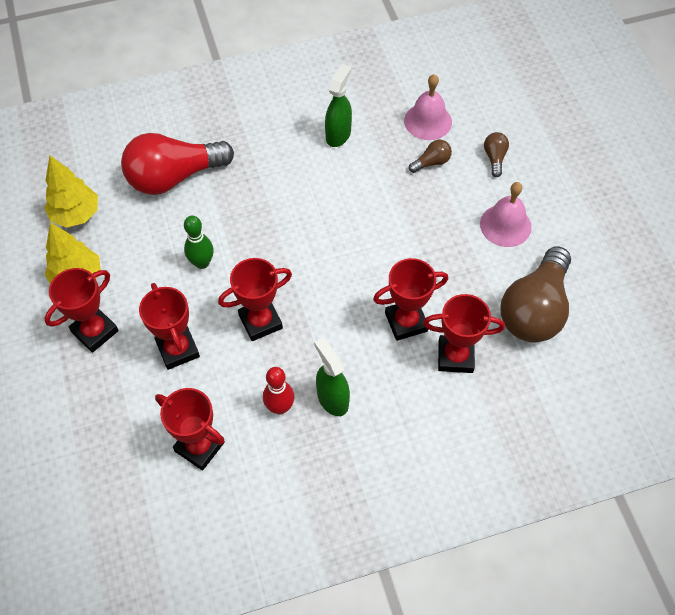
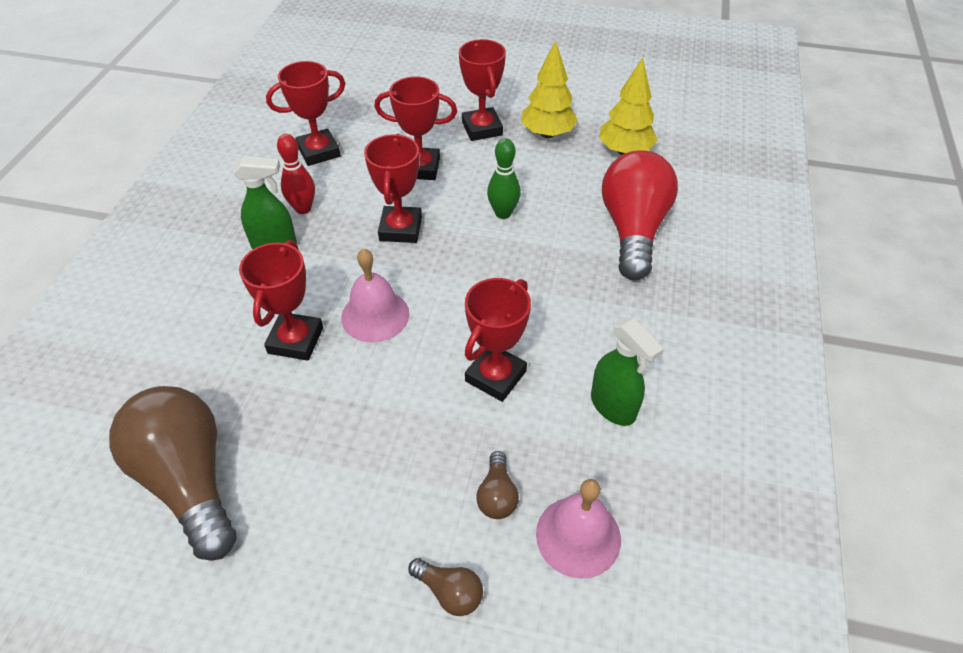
camera: 120 degrees right, 10 degrees down
red trophy [423,294,505,373] -> red trophy moved to [465,278,531,402]
pink bell [480,182,531,247] -> pink bell moved to [341,248,409,343]

